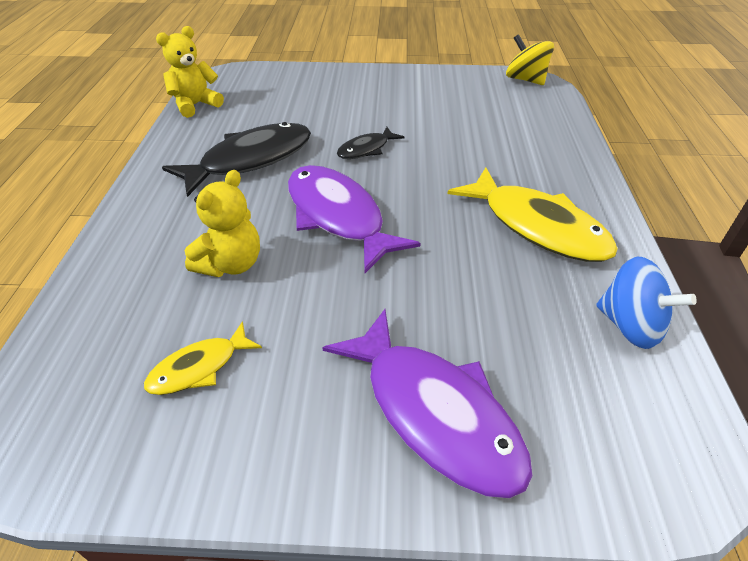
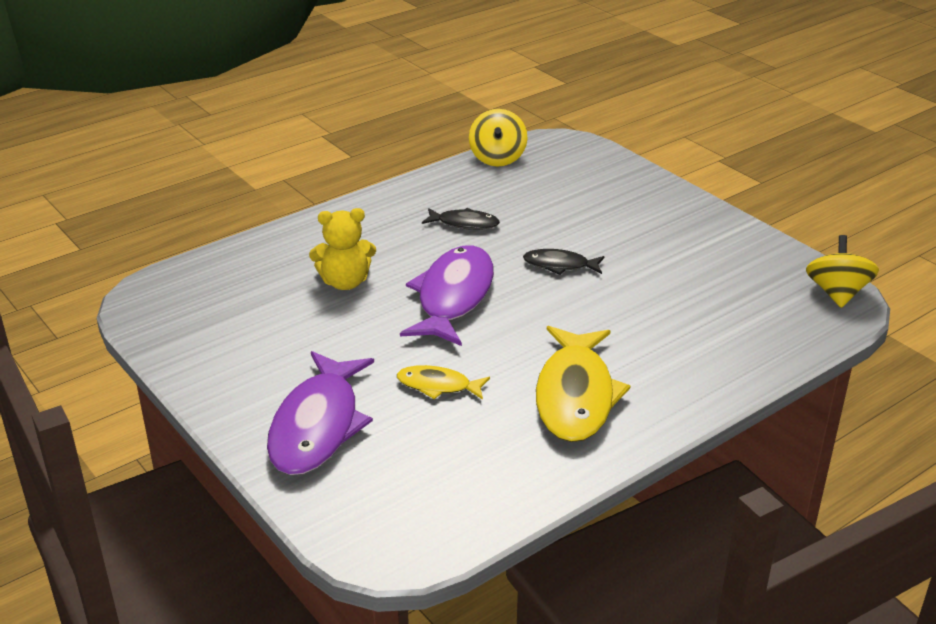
camera: 50 degrees right, 10 degrees down
yellow fish [144,321,262,395] -> yellow fish moved to [397,365,490,400]
yellow teddy bear [156,26,224,118] -> yellow spinning top [469,109,527,167]
black fish [162,122,311,197] -> black fish [422,208,500,230], size x0.51
blue spinning top [597,257,697,349] -> none

